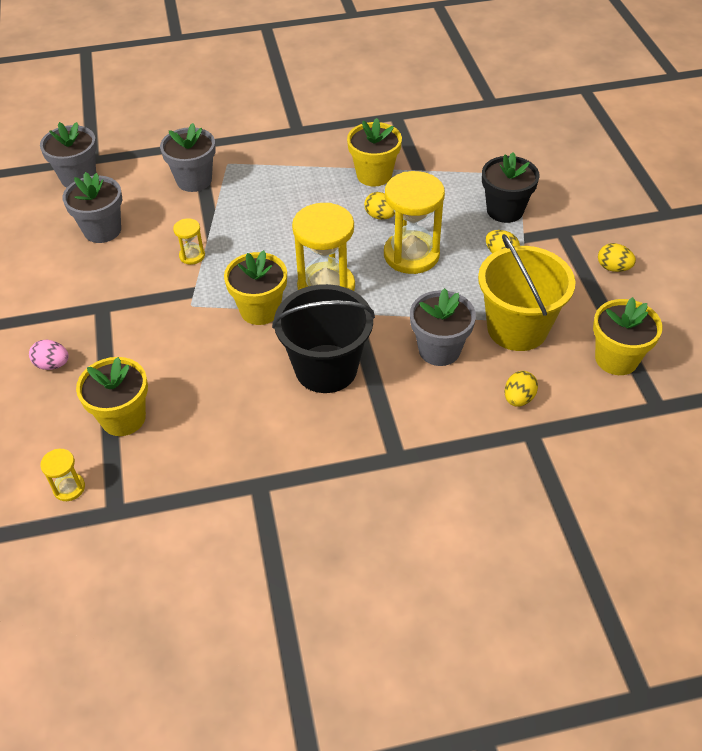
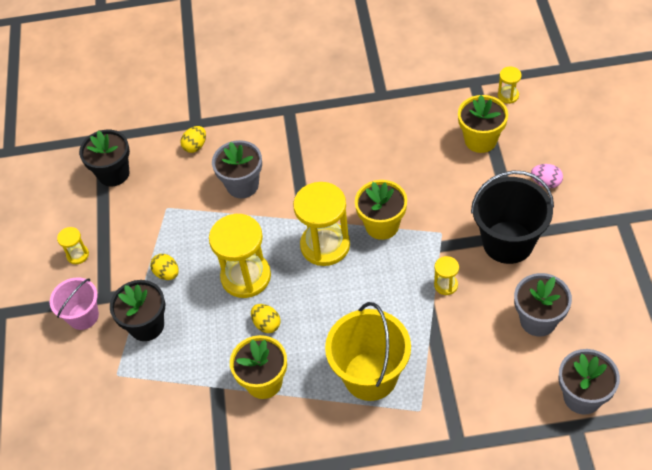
camera: 170 degrees left, 5 degrees up
grey flower pot [160,123,216,192] -> none
black bucket [272,284,375,393] -> black bucket moved to [471,170,554,264]
yellow bucket [478,234,576,351] -> yellow bucket moved to [325,302,411,401]
yellow flower pot [593,297,662,375] -> black flower pot [79,130,130,186]
yellow egg [598,243,636,272] -> yellow hourglass [57,227,89,264]
none -> pink bucket [50,277,99,330]

